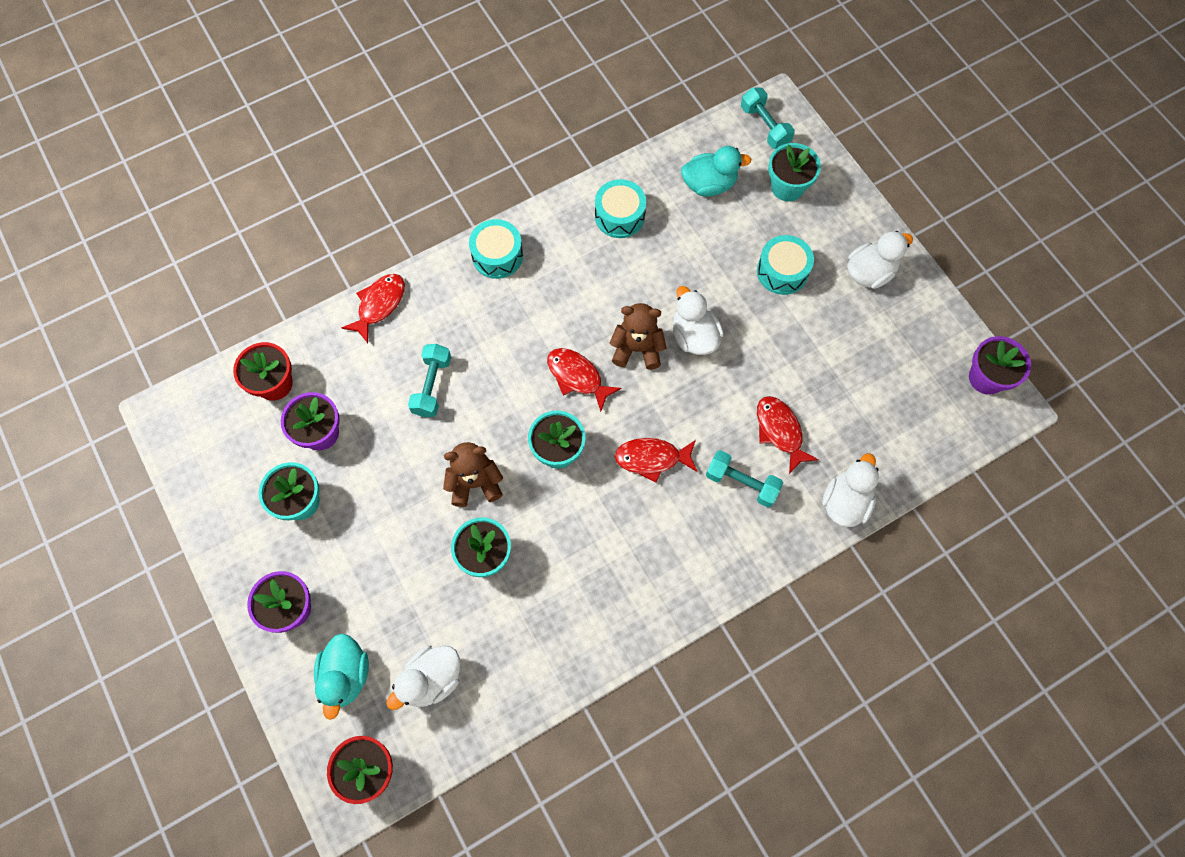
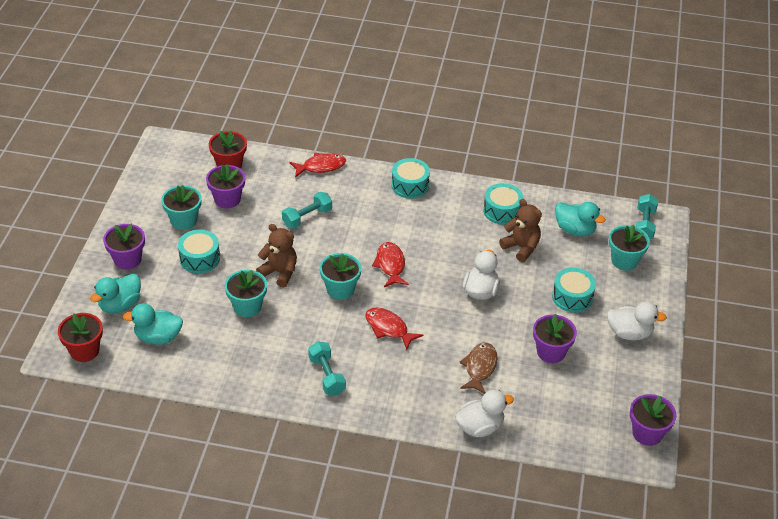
camera: 40 degrees right, 25 degrees down
white duck [386,646,460,710] -> turquoise duck [123,303,183,345]
brown teddy bear [609,303,666,370] -> brown teddy bear moved to [499,199,542,262]
turquoise dumbbell [706,450,783,507] -> turquoise dumbbell moved to [308,341,346,396]
red fish [757,396,819,474] -> brown fish [459,343,498,394]
none -> turquoise drum [178,229,220,273]
none -> purple flower pot [533,314,577,363]

